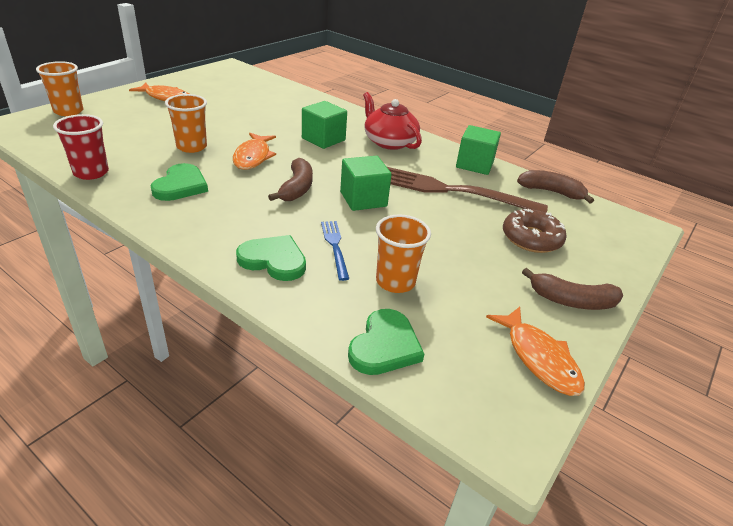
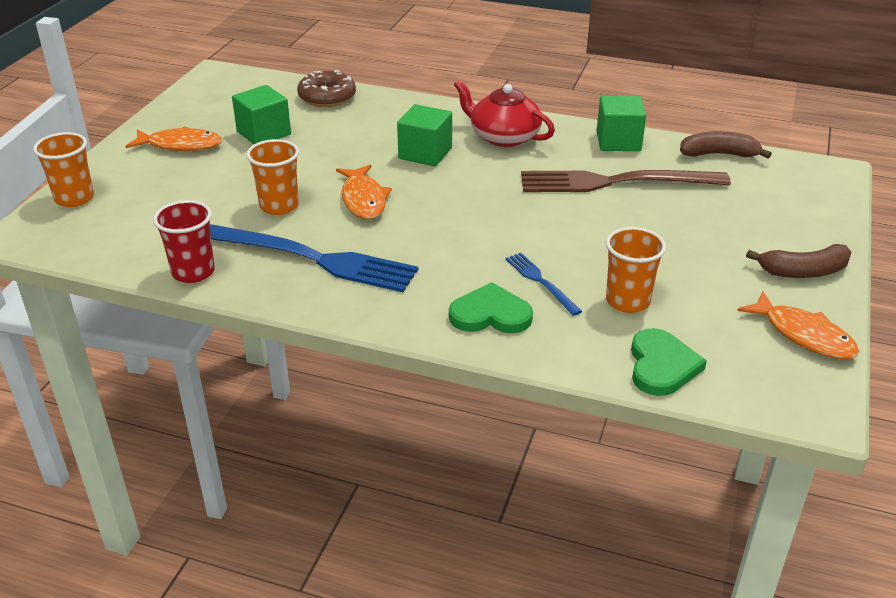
camera: 15 degrees left, 0 degrees up
green heart [151,163,208,201] -> blue fork [210,224,419,292]
brown banana [268,158,313,201] -> none
green cube [340,156,392,211] -> green cube moved to [232,85,291,144]
brown donut [503,208,567,253] -> brown donut moved to [297,70,356,107]

